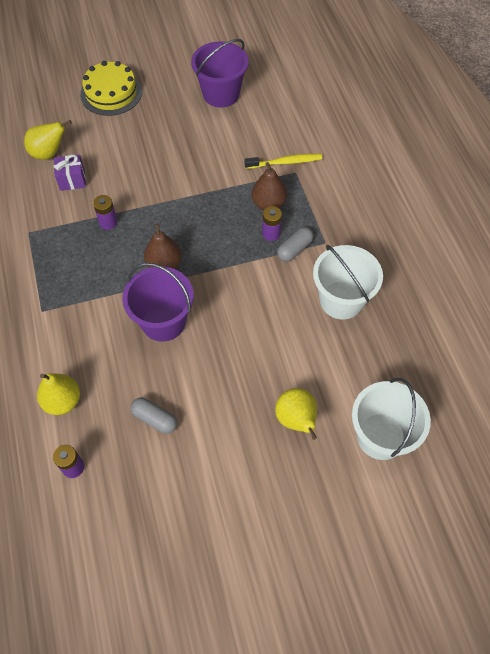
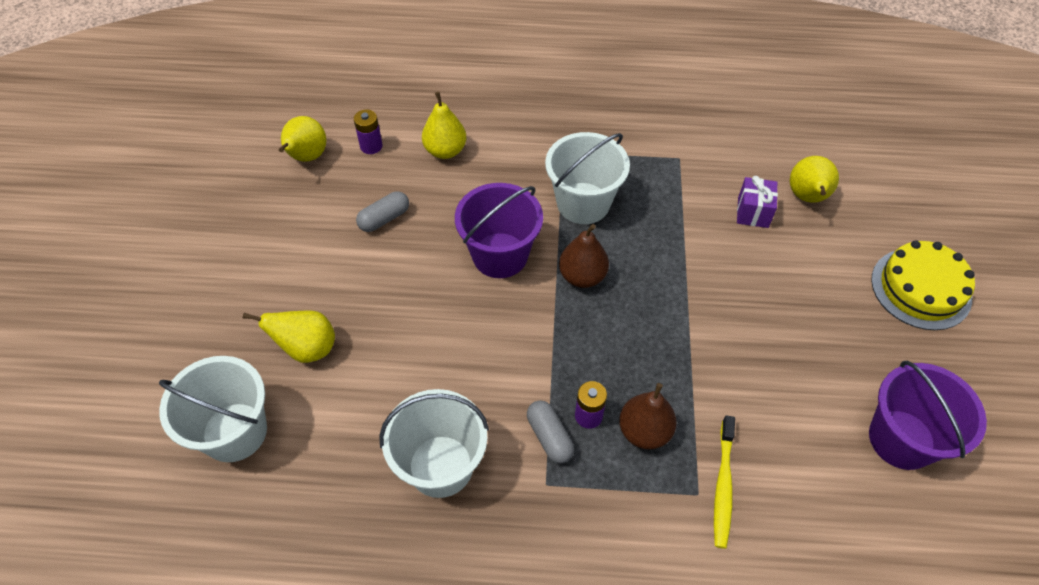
camera: 110 degrees right, 5 degrees down
purple battery [93,195,117,230] -> none
none -> yellow pear [279,116,326,162]
none -> white bucket [545,132,630,224]

